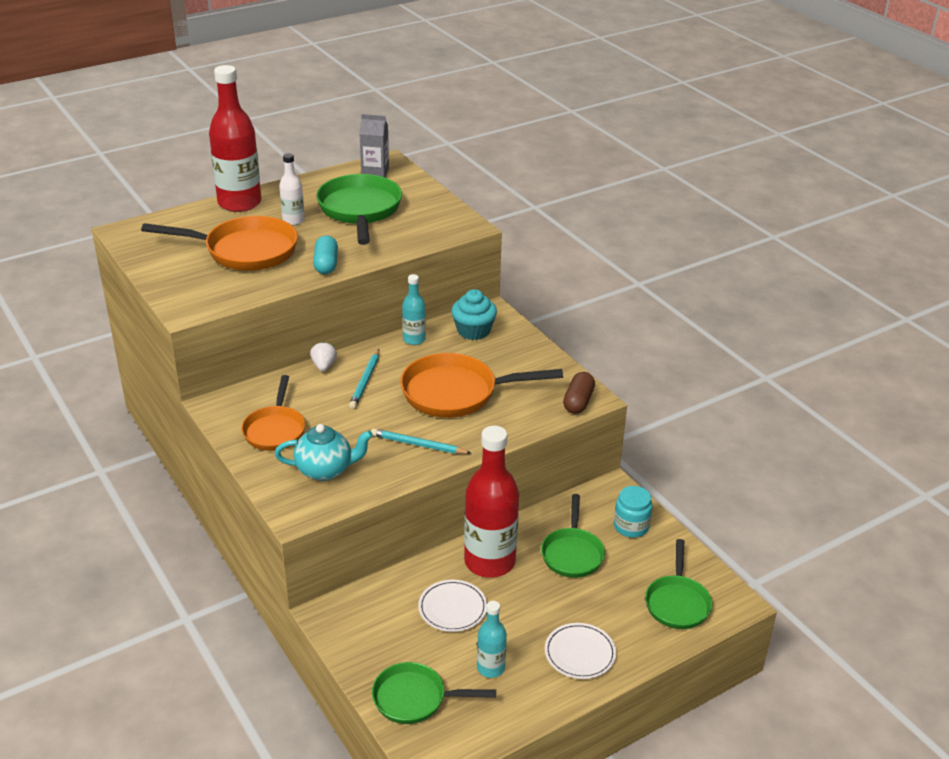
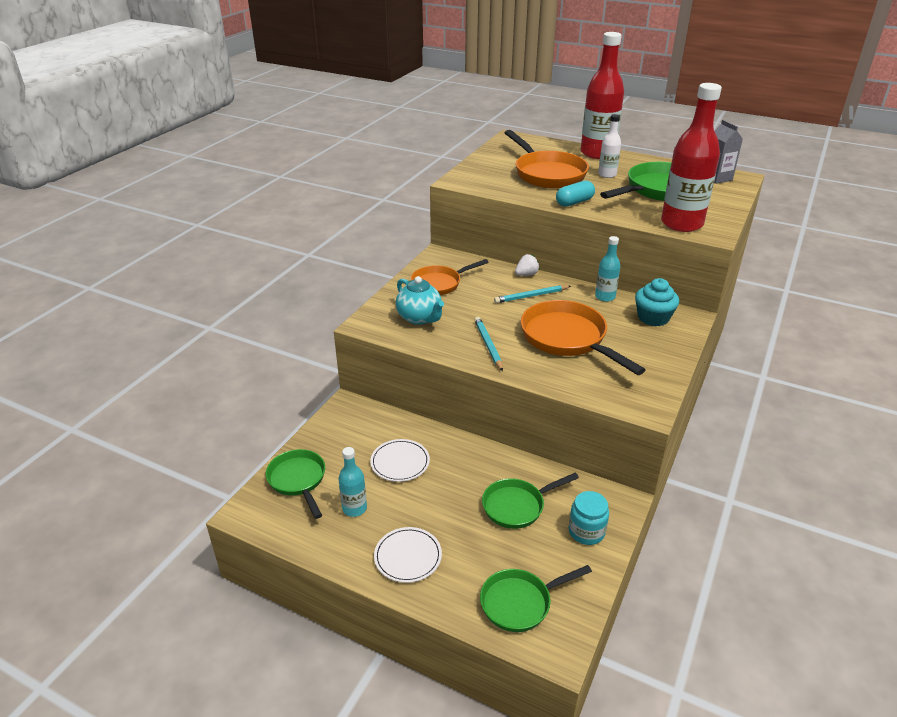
camera: 60 degrees right, 0 degrees up
red bottle [464,426,519,578] -> red bottle moved to [661,83,722,232]
brown capsule [563,372,595,414] -> none

